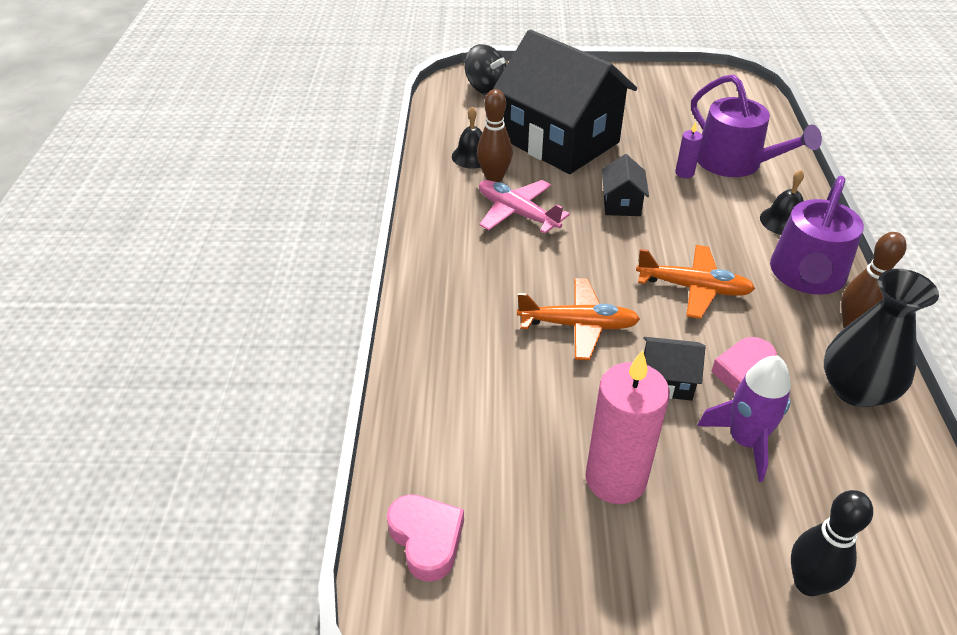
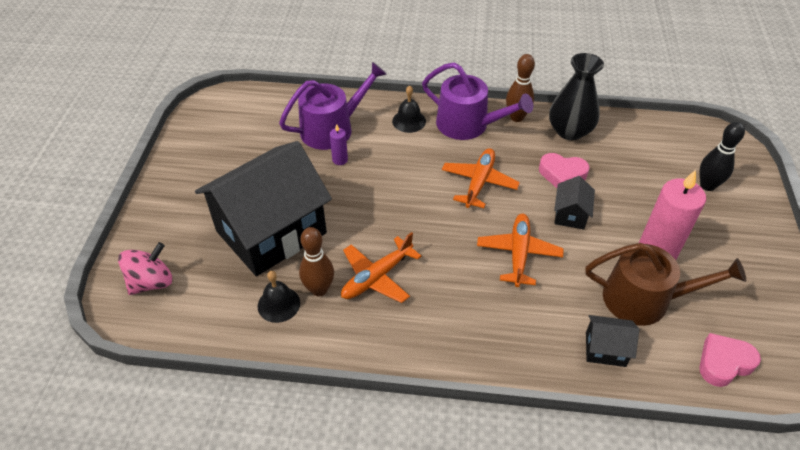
camera: 85 degrees left, 5 degrees up
black spinning top [464,44,507,95] -> pink spinning top [118,242,172,295]
pink plane [479,180,570,234] -> orange plane [341,232,422,303]
black house [602,154,649,216] -> black house moved to [586,315,639,367]
purple rocket [697,356,791,482] -> none
none -> brown watering can [585,243,746,326]

